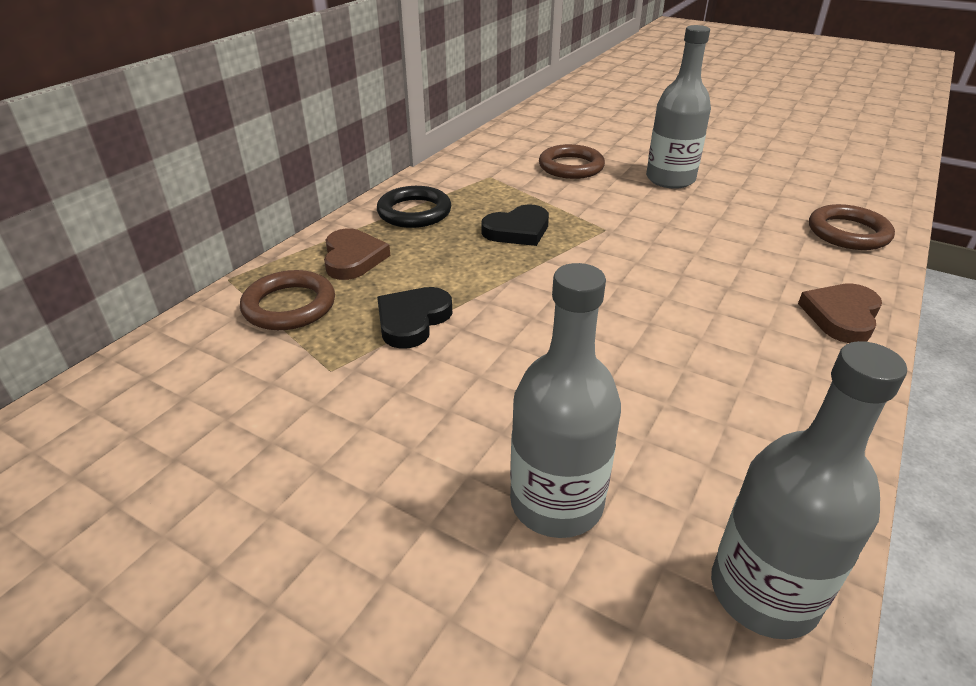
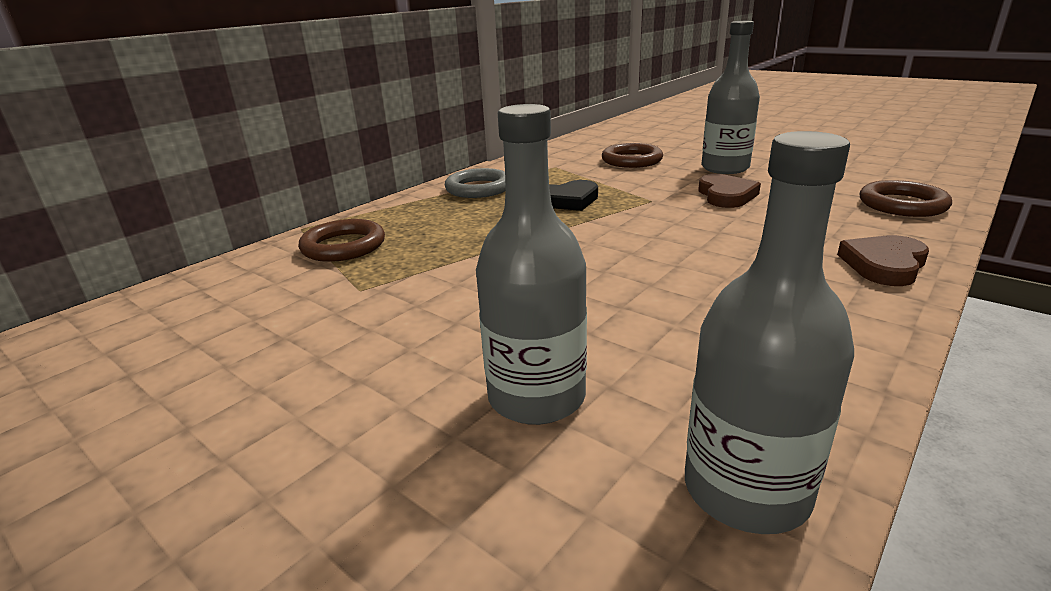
camera: 10 degrees right, 10 degrees down
brown heart [324,228,390,280] -> brown heart moved to [698,174,761,208]
black ring [377,186,451,228] -> grey ring [445,168,506,198]
black heart [377,287,452,349] -> none

